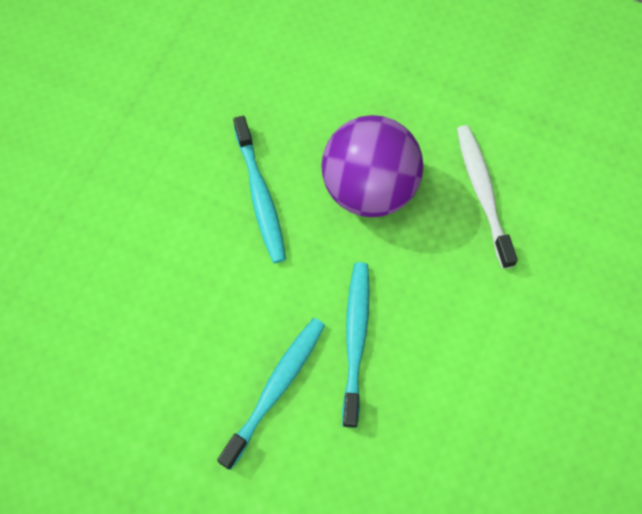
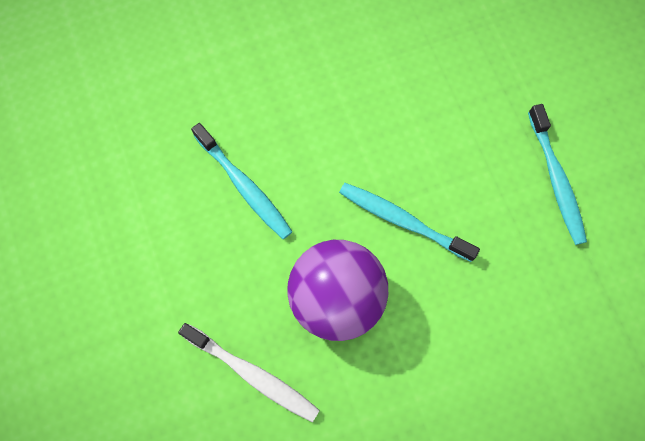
camera: 135 degrees right, 5 degrees up
turquoise toothbrush [217,318,325,470] -> turquoise toothbrush moved to [528,104,587,245]

